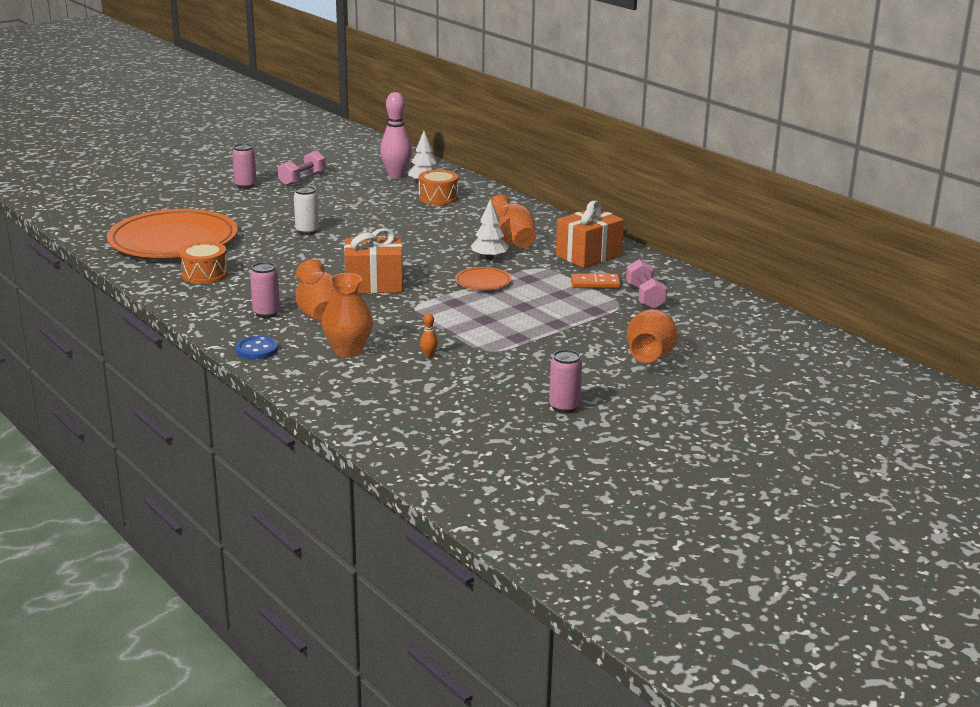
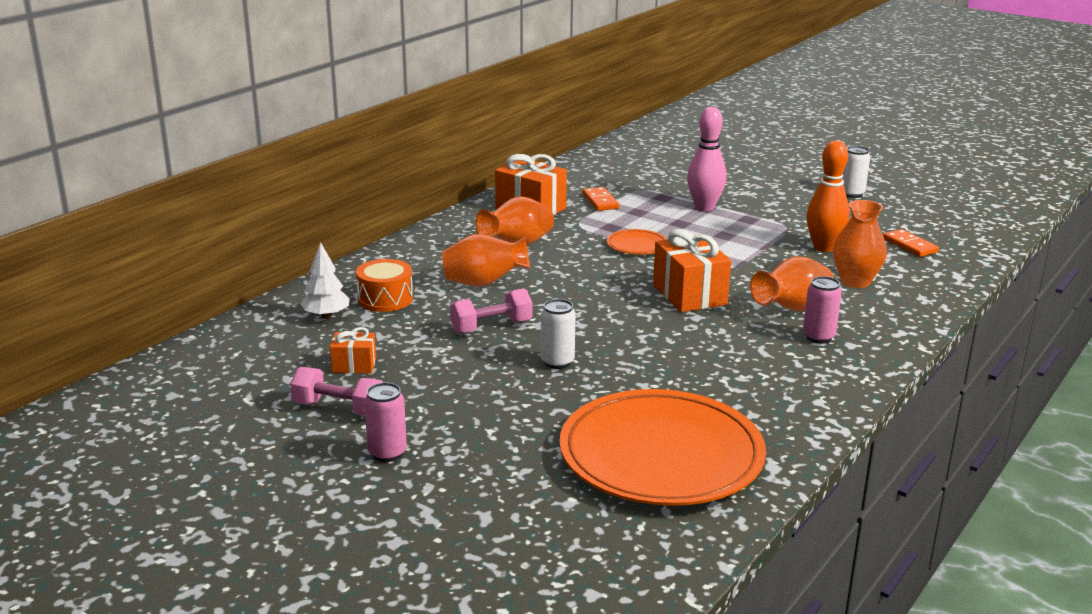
camera: 105 degrees left, 0 degrees up
orange drum [179,241,228,284] -> none
blue button [236,336,278,360] -> none
pink bowling pin [380,92,412,178] -> pink bowling pin moved to [687,107,726,211]
orange bowling pin [420,313,438,358] -> orange bowling pin [807,141,850,252], size x2.46
white tree [471,199,509,260] -> none
pink can [549,350,582,413] -> white can [842,146,870,198]
pink dumbbell [626,259,667,309] -> pink dumbbell moved to [450,288,532,334]
orange vase [627,309,678,363] -> orange vase moved to [442,234,530,286]
none -> orange gift [330,327,376,373]
none -> orange domino [883,229,939,257]

